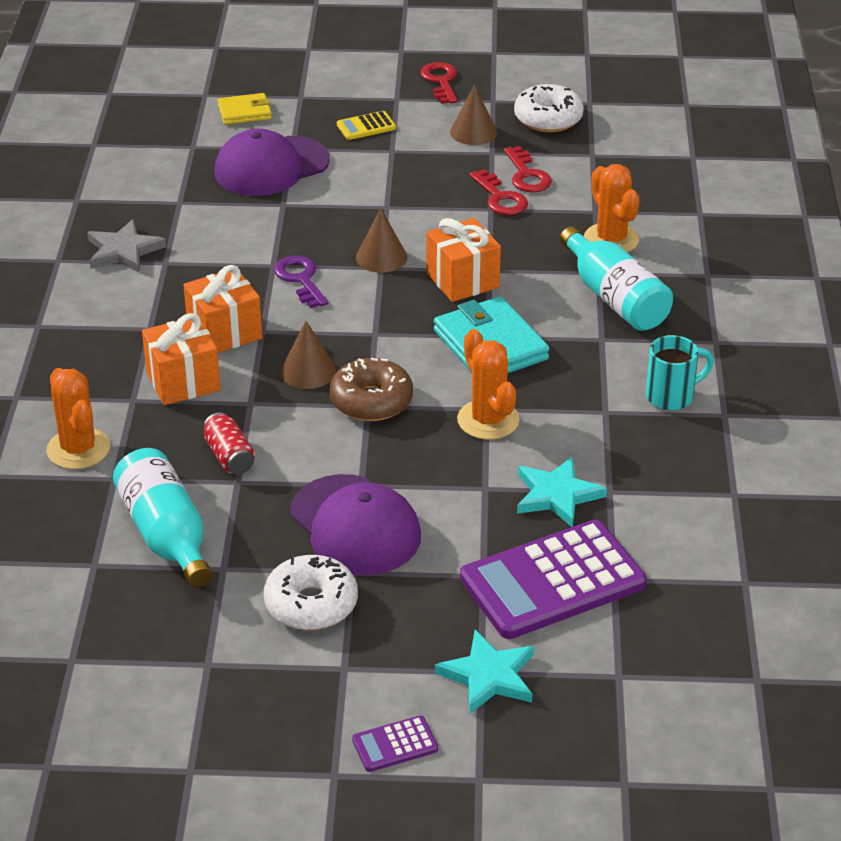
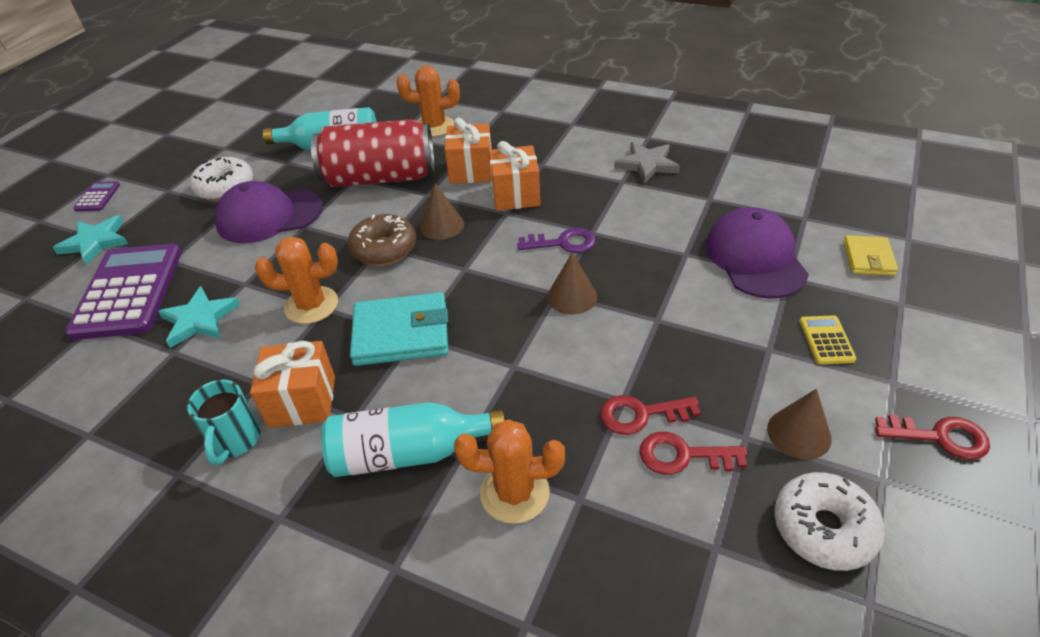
camera: 115 degrees right, 5 degrees up
red can [203,412,255,475] -> red can [311,119,435,187], size x2.40
orange gift [426,218,501,302] -> orange gift moved to [250,341,335,428]

